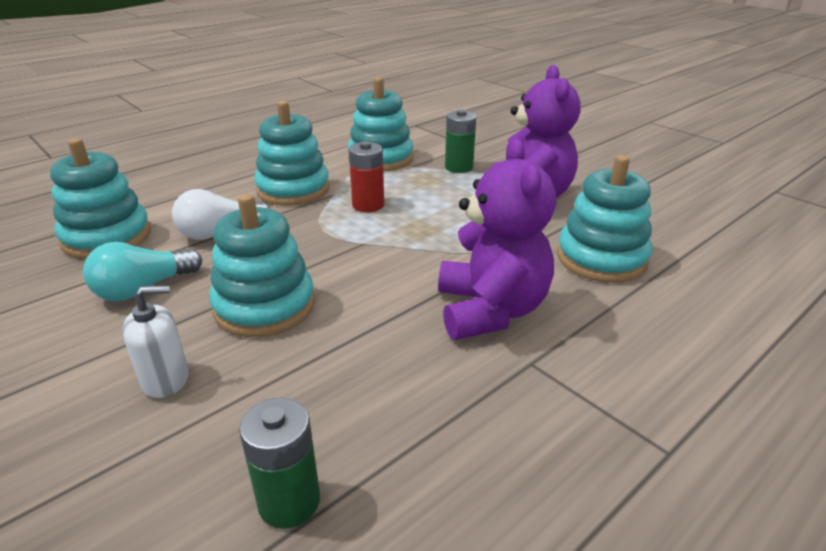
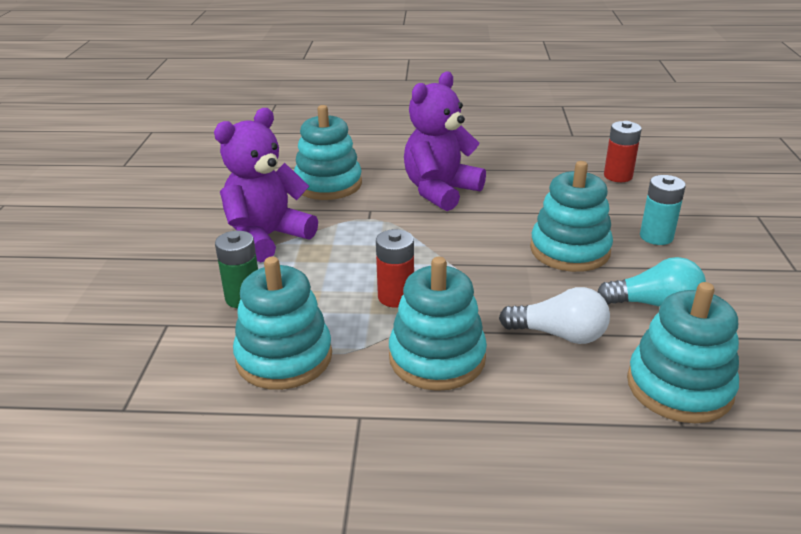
camera: 135 degrees left, 0 degrees up
white soap dispenser [122,285,189,398] -> turquoise battery [640,175,686,245]
green battery [239,397,320,529] -> red battery [604,121,642,182]

